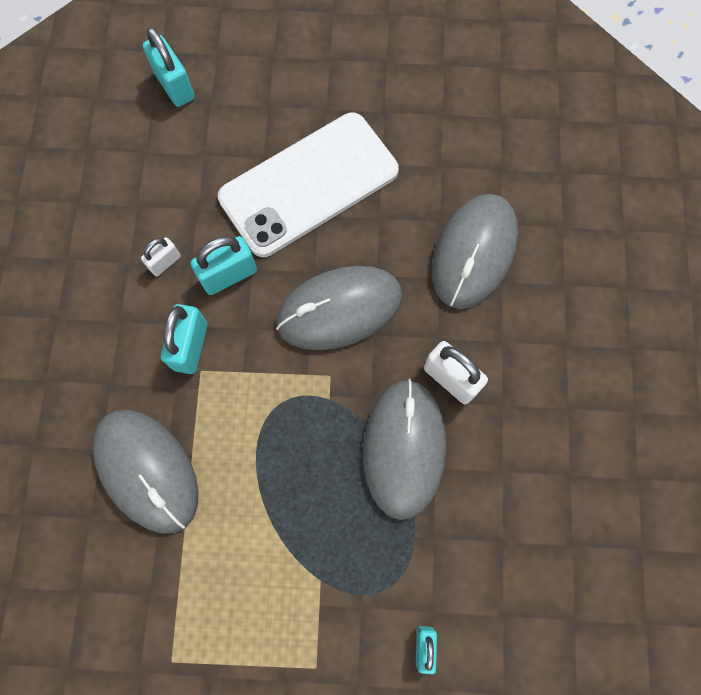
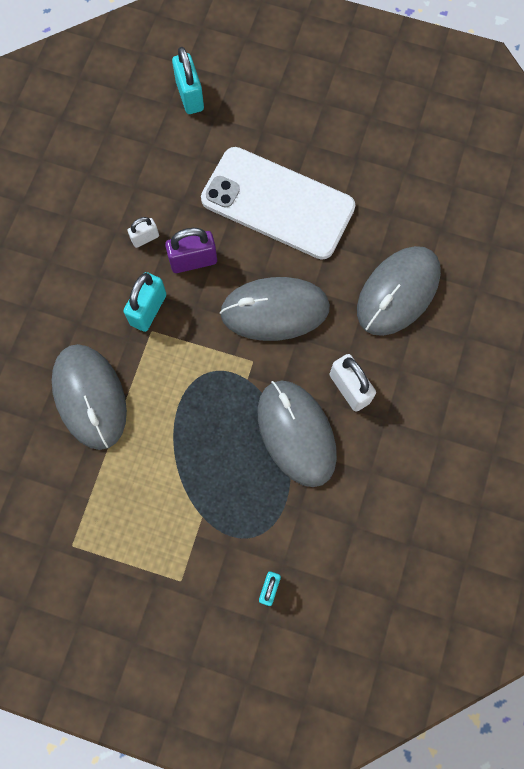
camera: 15 degrees right, 0 degrees up
turquoise padlock [191,236,257,295] -> purple padlock [165,228,217,273]
white phone [218,113,399,257] -> white phone turned 45 degrees clockwise [201,147,356,260]
grey mouse [363,379,446,520] -> grey mouse turned 45 degrees counterclockwise [258,380,337,487]

